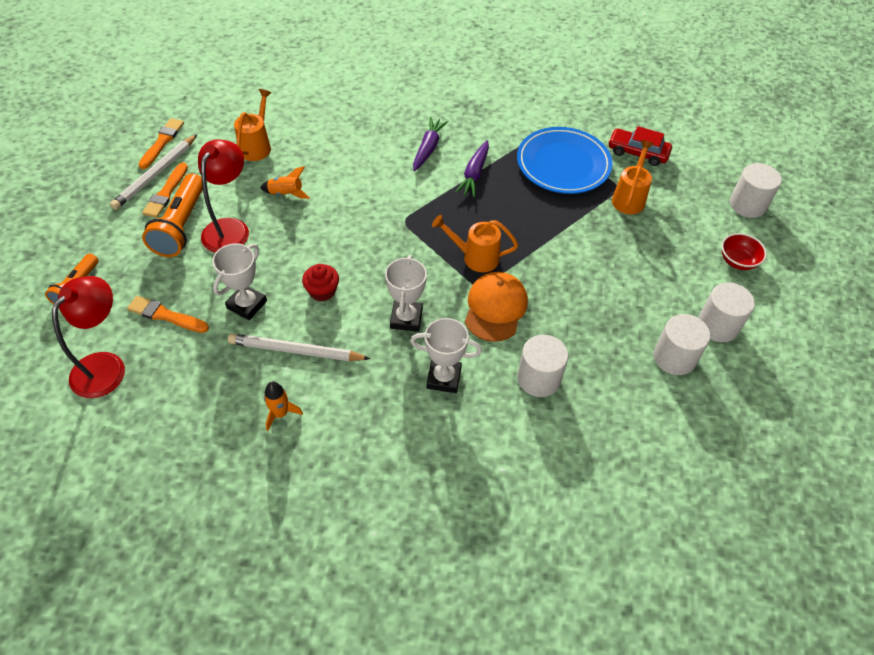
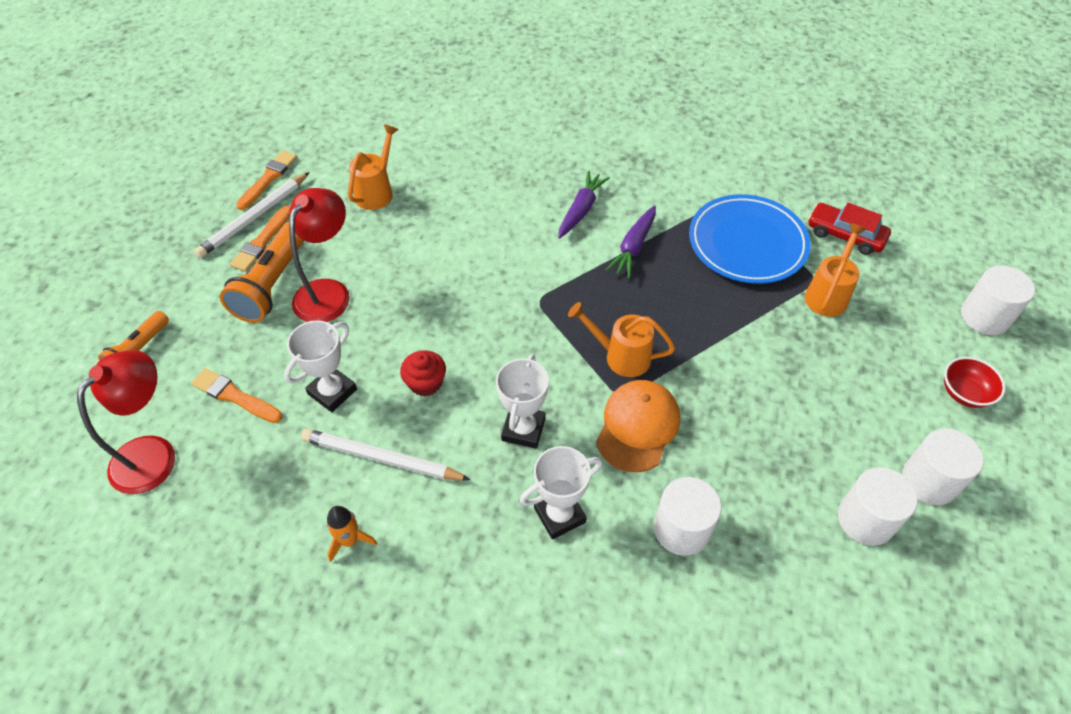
camera: 10 degrees right, 0 degrees up
orange rocket [260,166,310,199] -> none
white trophy [410,318,482,393] -> white trophy turned 45 degrees counterclockwise [519,446,603,539]

